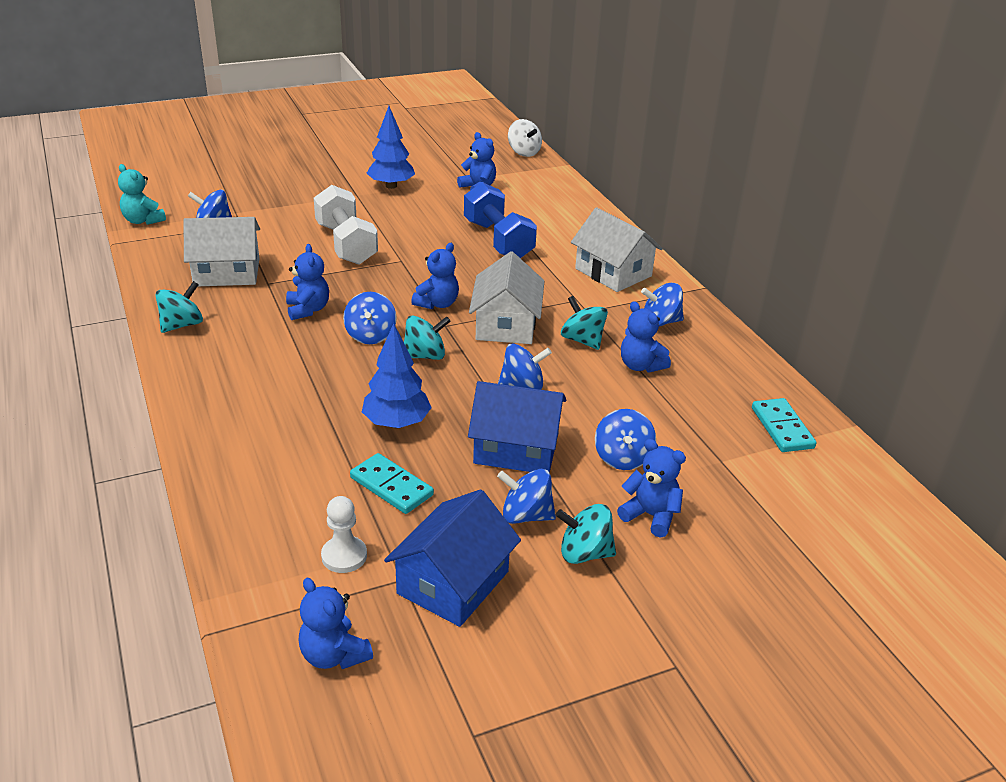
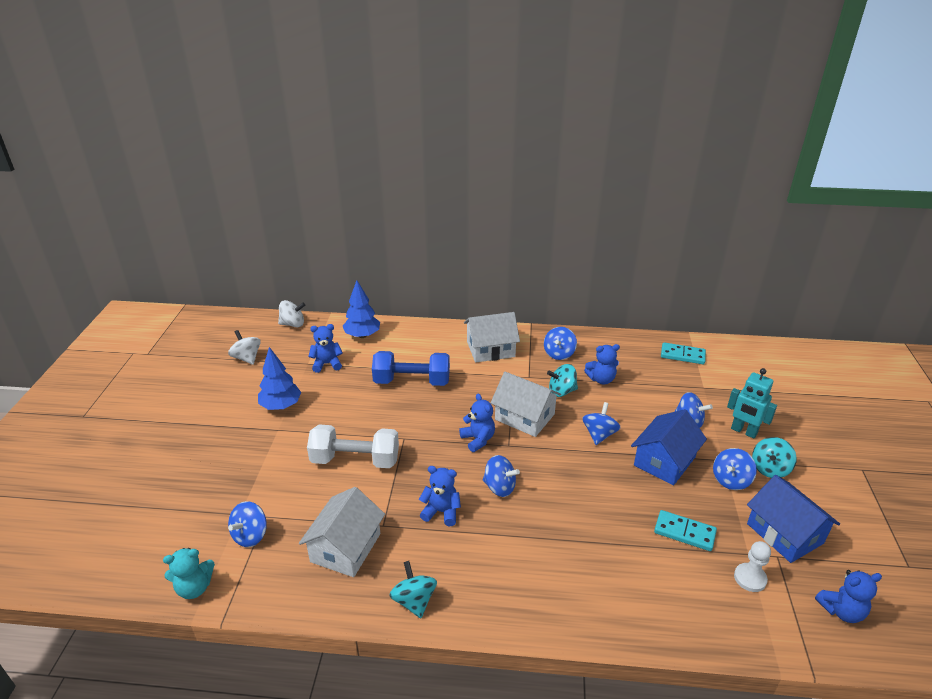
camera: 60 degrees left, 0 degrees up
turquoise domino [350,453,434,514] -> turquoise domino turned 45 degrees clockwise [654,510,717,551]
blue tree [362,323,432,429] -> blue tree moved to [343,280,380,338]
turquoise spinning top [404,315,451,360] -> none
blue teddy bear [617,439,686,538] -> turquoise robot [727,368,777,438]
none -> white spinning top [228,330,261,365]

